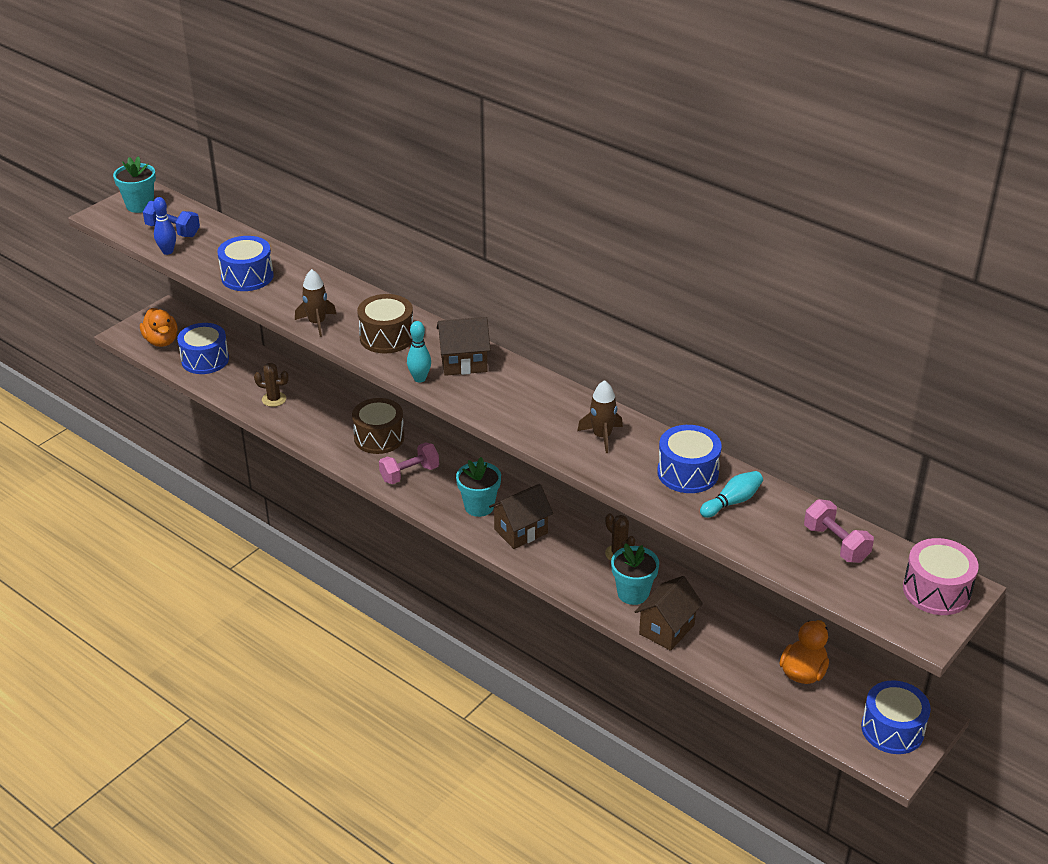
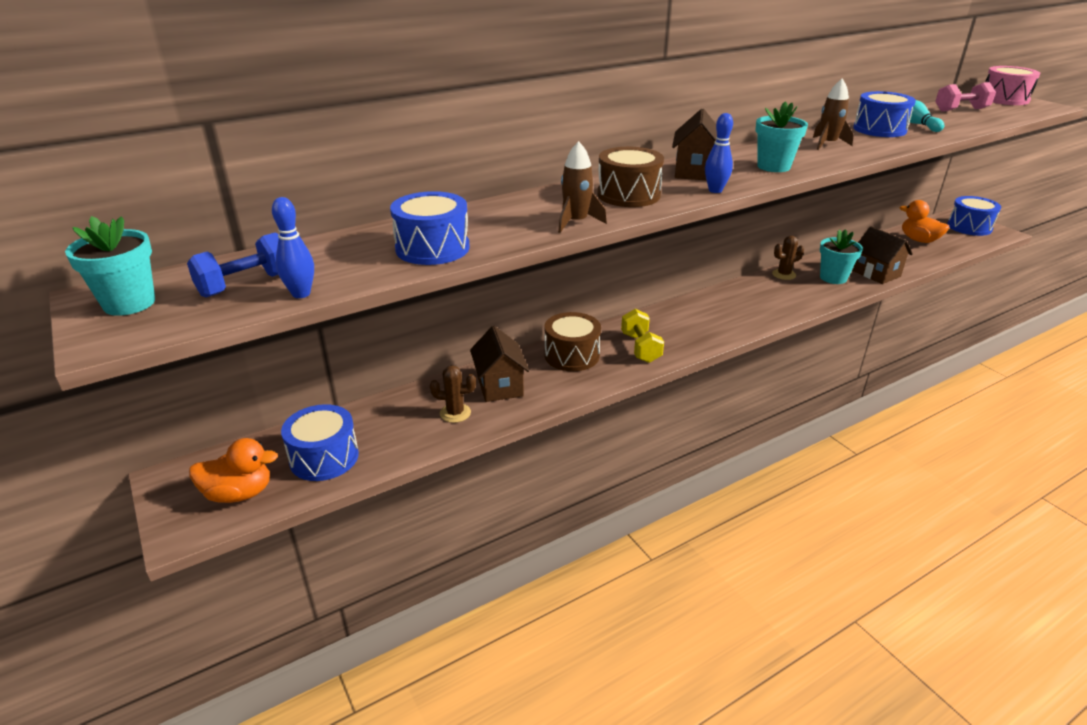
camera: 70 degrees left, 5 degrees down
brown cactus [254,363,289,407] -> brown cactus turned 60 degrees clockwise [430,365,476,423]
pink dumbbell [379,442,439,484] -> yellow dumbbell [621,309,664,363]
turquoise bowling pin [407,321,431,383] -> blue bowling pin [705,113,733,193]
turquoise flower pot [456,457,501,517] -> turquoise flower pot moved to [755,101,808,172]
brown house [489,484,553,549] -> brown house moved to [470,326,529,402]

